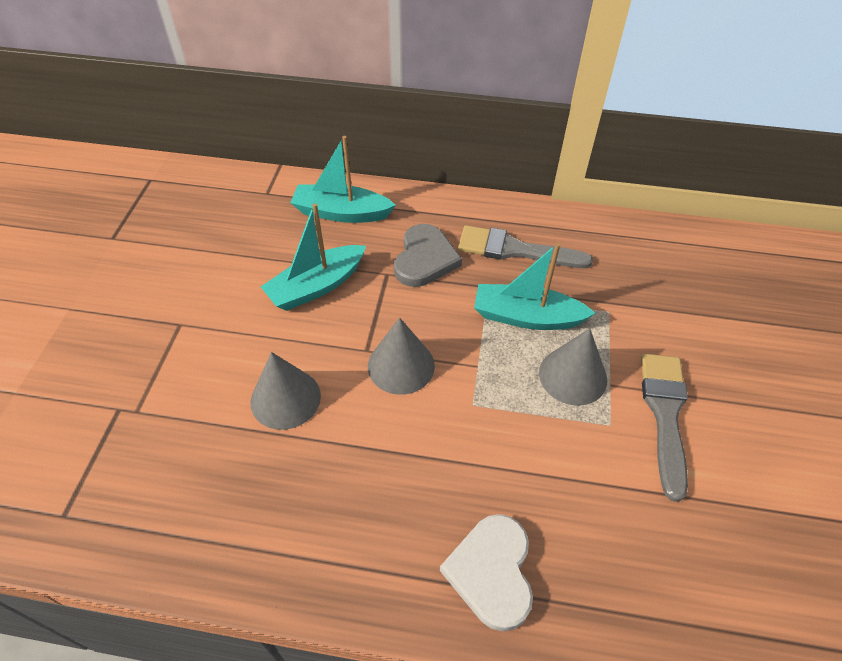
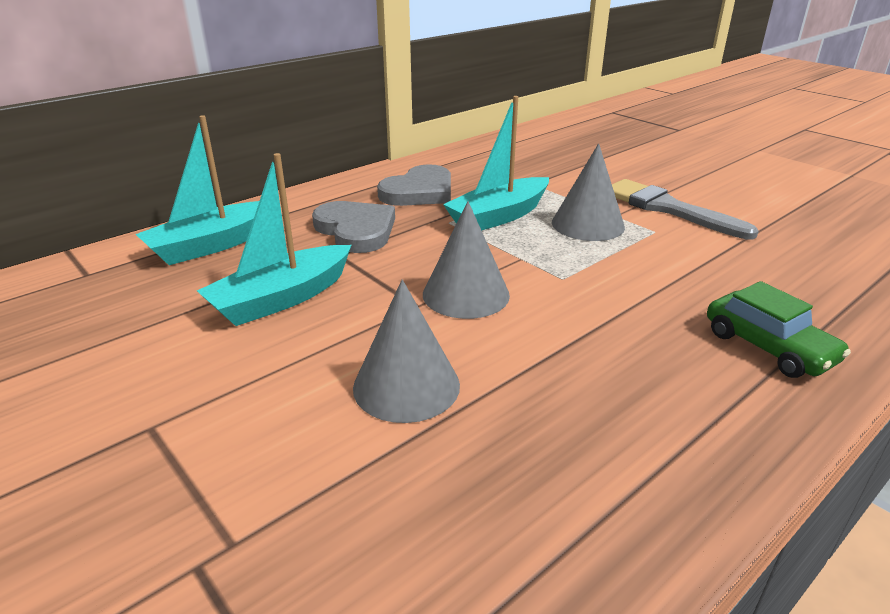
camera: 50 degrees left, 20 degrees down
turquoise boat [261,203,366,311] -> turquoise boat turned 45 degrees clockwise [197,153,351,326]
white heart [440,514,533,632] -> green car [707,281,851,378]
grey brush [458,225,593,268] -> grey heart [377,164,451,206]

